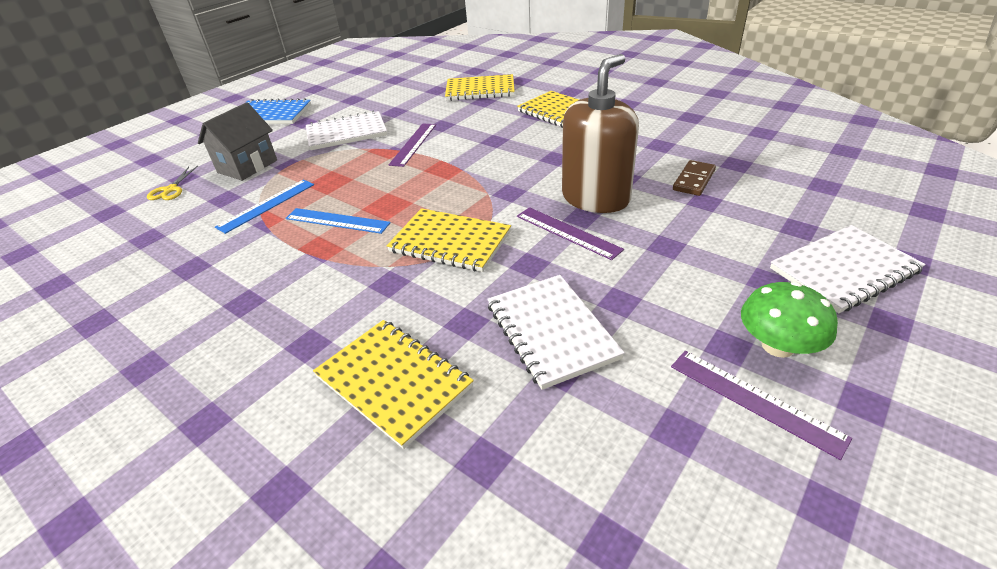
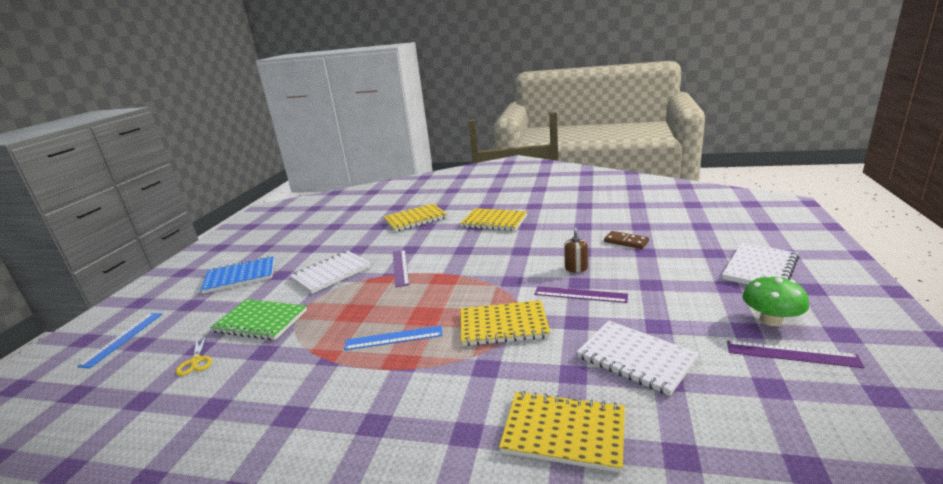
camera: 25 degrees left, 15 degrees down
grey house [198,102,277,181] -> green notebook [210,299,307,340]
blue ruler [215,179,314,234] -> blue ruler moved to [77,313,162,368]
brown soap dispenser [562,54,639,213] -> brown soap dispenser [564,226,588,272], size x0.43
brown domino [673,160,716,196] -> brown domino turned 60 degrees counterclockwise [604,231,649,249]

